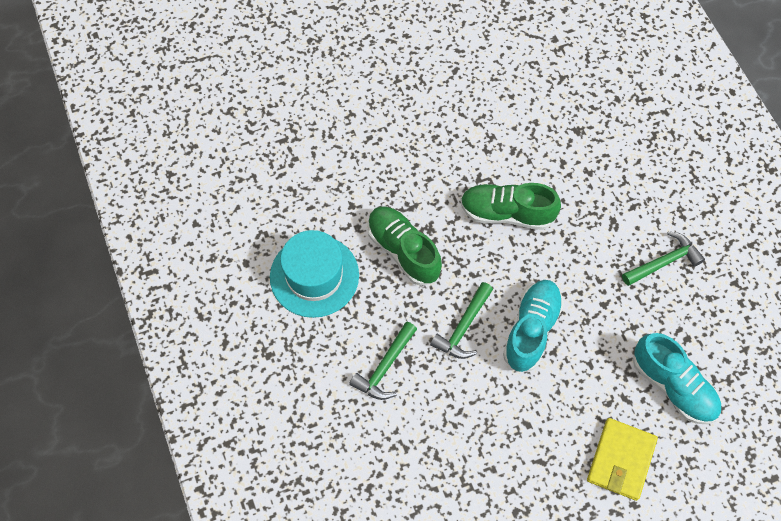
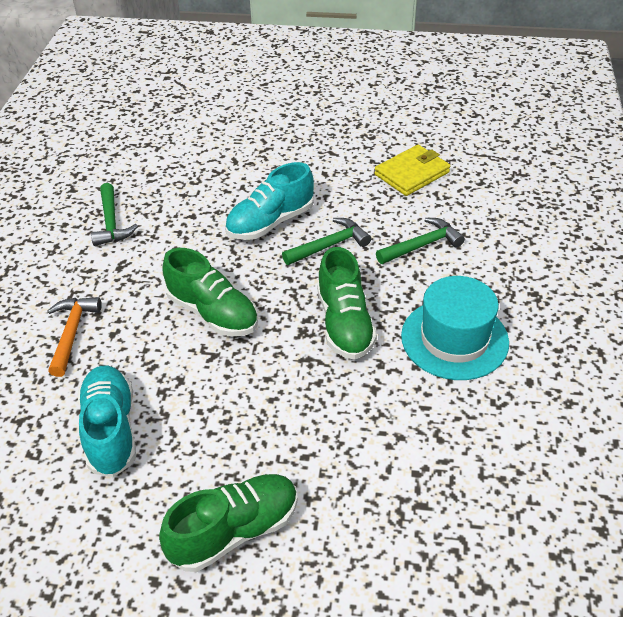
camera: 150 degrees left, 20 degrees down
yellow wallet [587,418,658,501] -> yellow wallet moved to [374,145,450,196]
green hammer [622,231,705,286] -> green hammer turned 105 degrees counterclockwise [91,183,138,246]
turquoise shoe [633,333,721,424] -> turquoise shoe moved to [78,366,136,477]
none -> orange hammer [47,297,102,377]
none -> green shoe [159,474,298,572]

